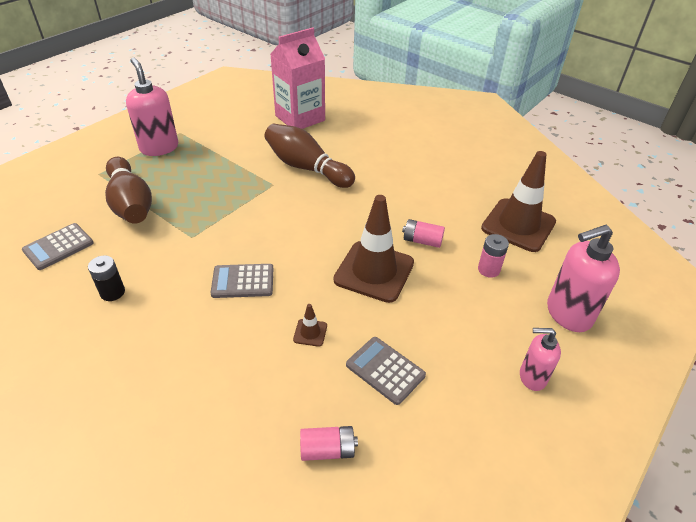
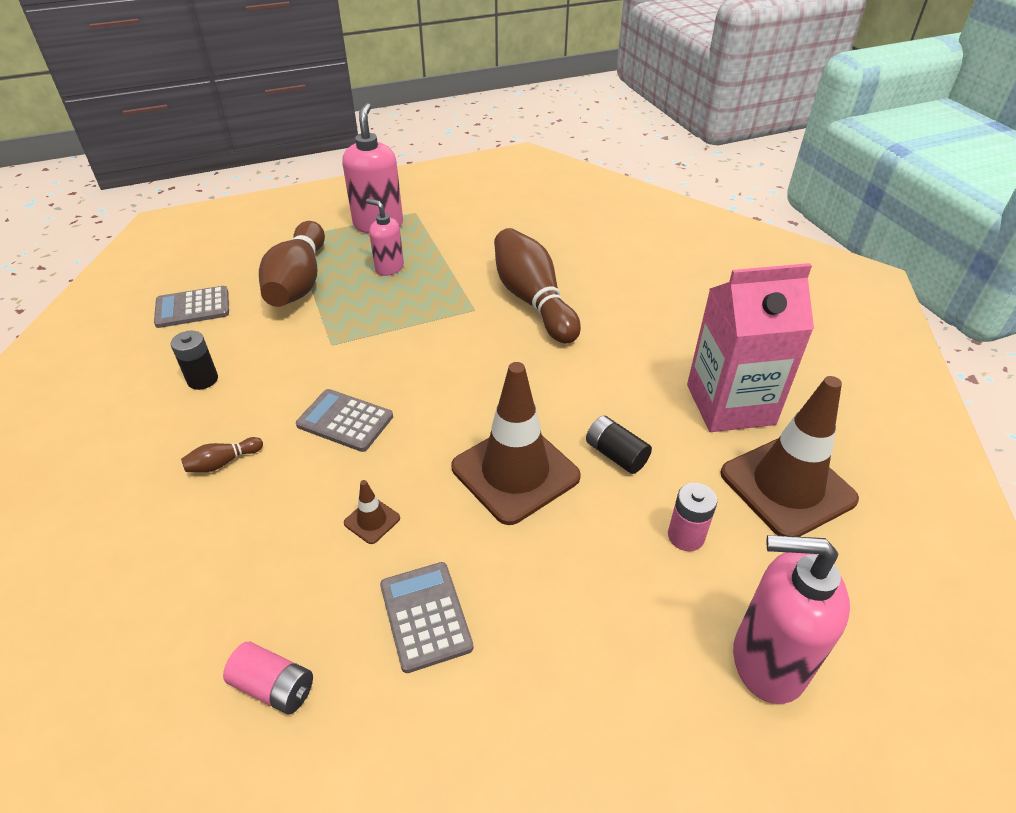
camera: 30 degrees right, 0 degrees up
pink carton [270,27,325,129] -> pink carton moved to [687,263,814,432]
pink battery [402,219,445,248] -> black battery [586,416,652,474]
pink soap dispenser [520,328,561,391] -> pink soap dispenser moved to [366,199,404,276]
none -> brown bowling pin [181,437,263,472]

